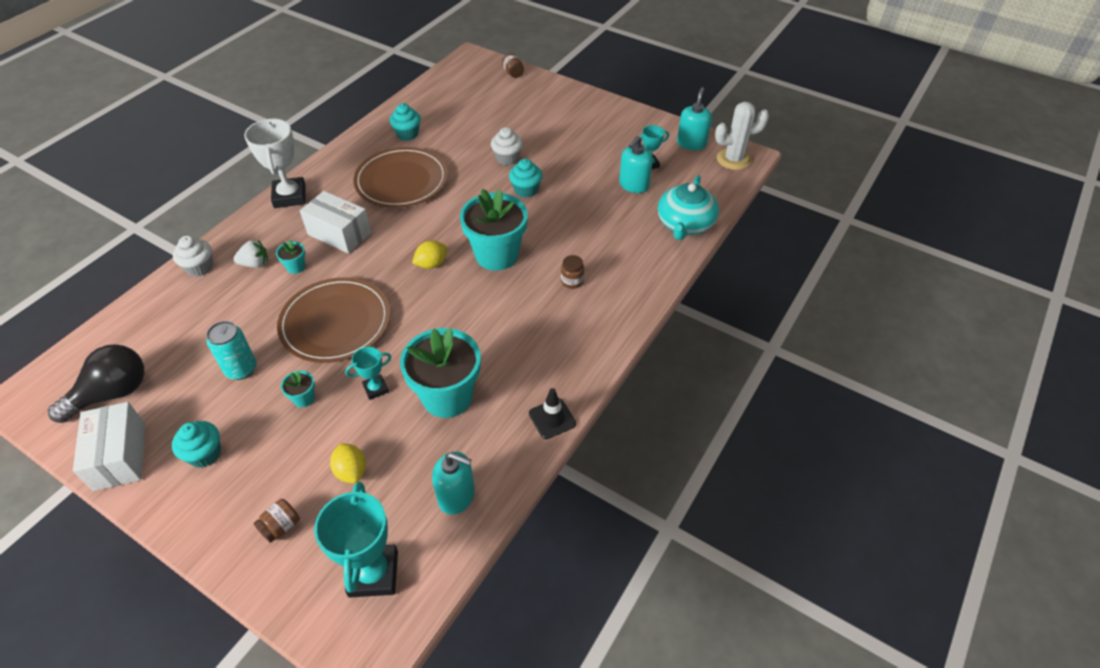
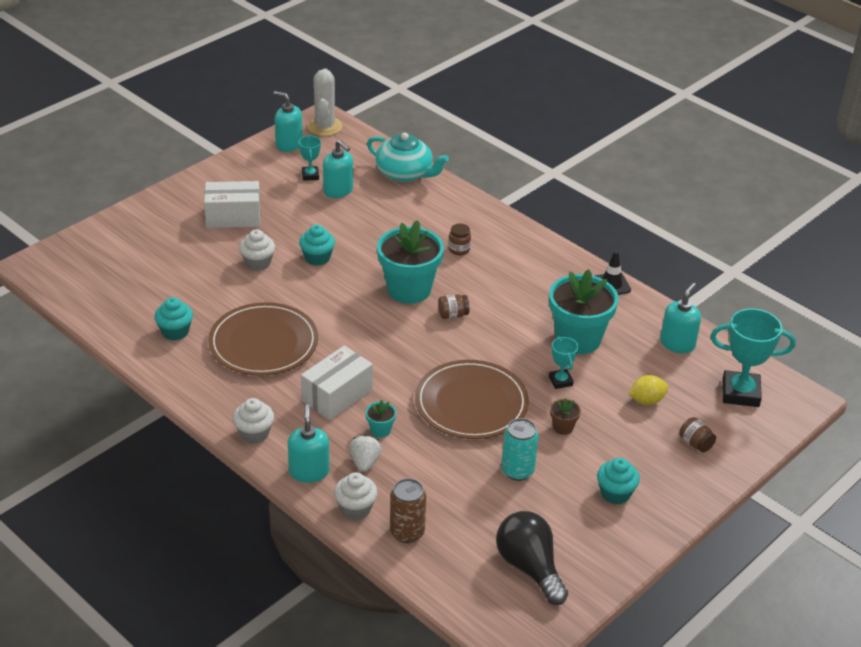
camera: 80 degrees left, 10 degrees down
white box [73,402,145,491] -> white box moved to [204,181,260,228]
white trophy [244,119,306,208] -> white cupcake [233,398,274,444]
turquoise flower pot [281,371,315,407] -> brown flower pot [550,398,581,435]
yellow lemon [412,241,447,269] -> none
brown jar [502,53,524,78] -> brown jar moved to [438,294,469,319]
none -> turquoise soap dispenser [288,405,330,483]
none -> brown can [390,478,426,543]

